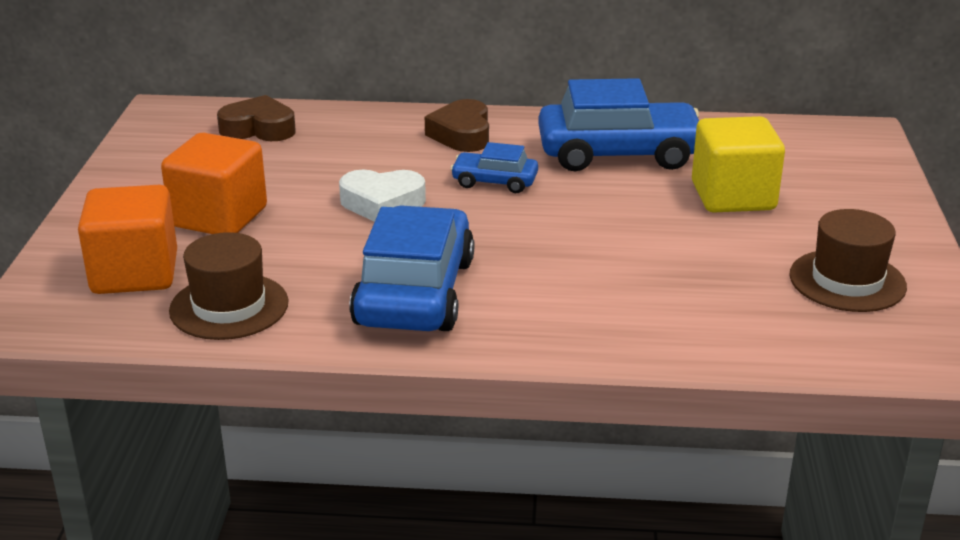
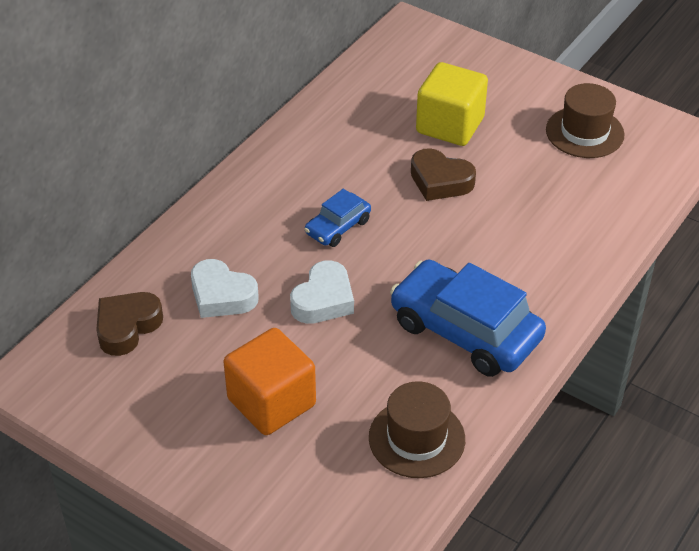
camera: 60 degrees left, 15 degrees up
orange cube [78,185,177,294] -> none
brown heart [425,99,489,152] -> brown heart moved to [411,148,476,201]
blue car [538,78,699,171] -> none
none -> white heart [191,259,259,318]

